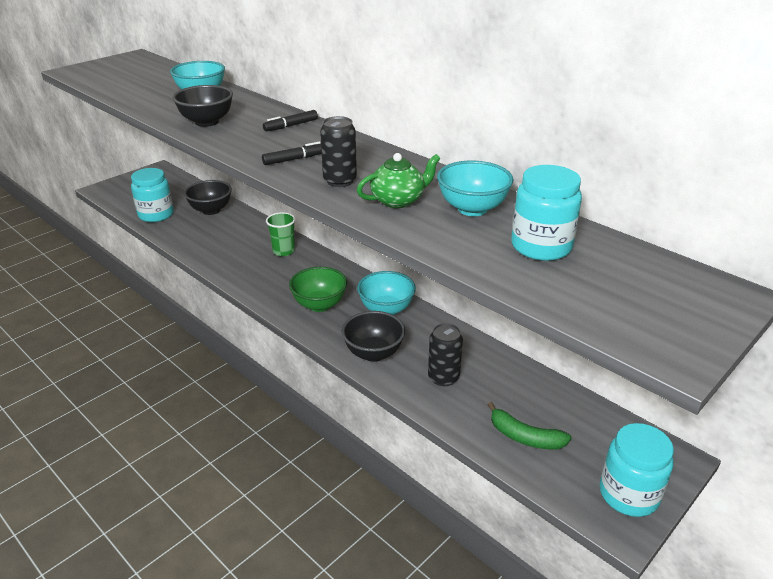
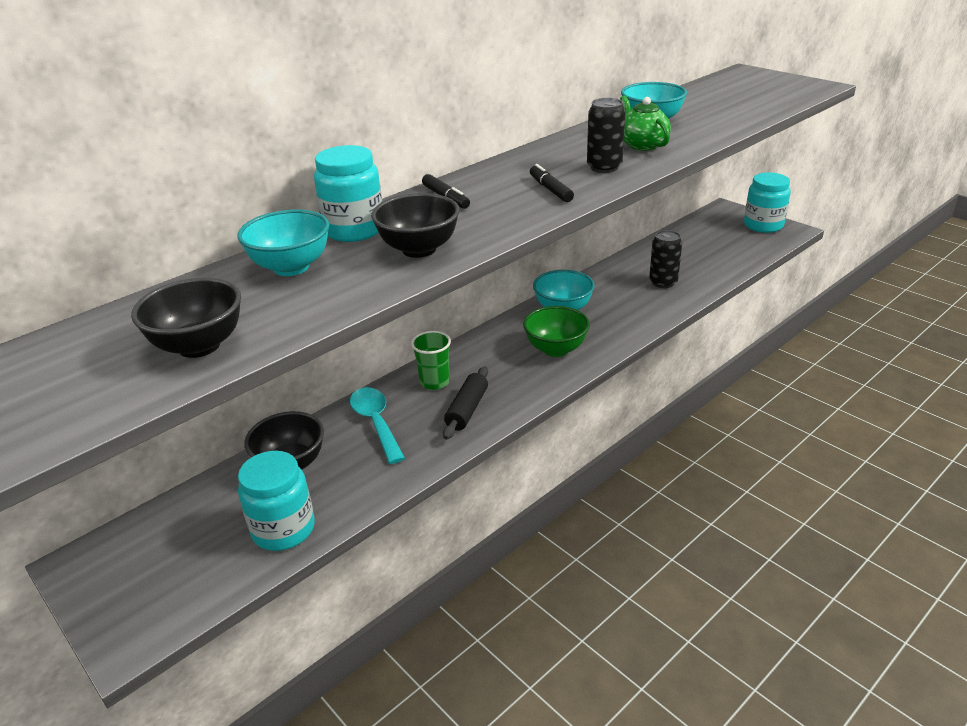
camera: 85 degrees left, 0 degrees up
black bowl [342,311,405,362] -> black bowl moved to [131,278,241,358]
green banana [487,402,572,449] -> none
turquoise jar [511,165,582,261] -> turquoise jar moved to [314,145,382,242]
none -> turquoise spoon [350,387,405,464]
none -> black rolling pin [443,366,488,440]

